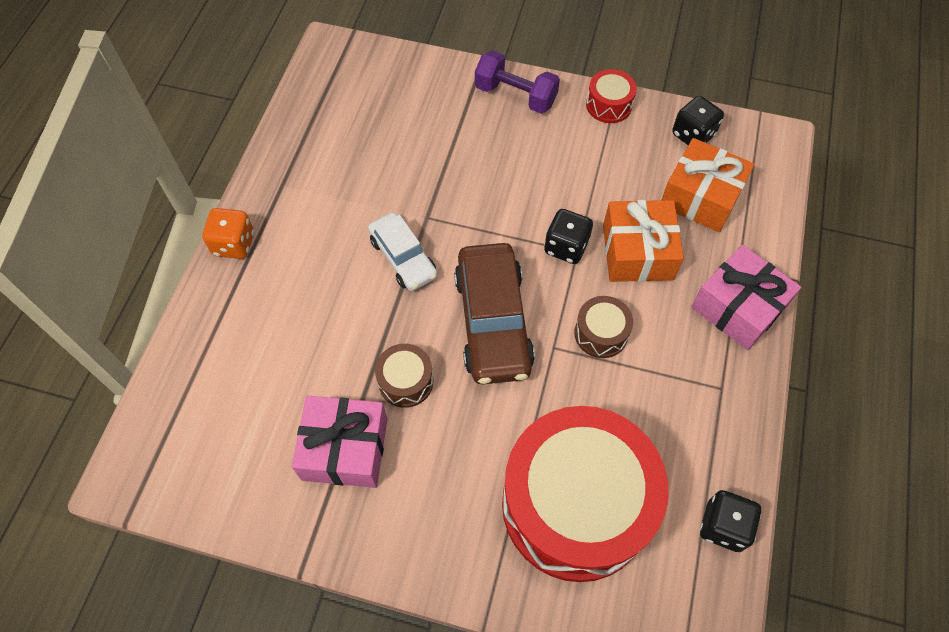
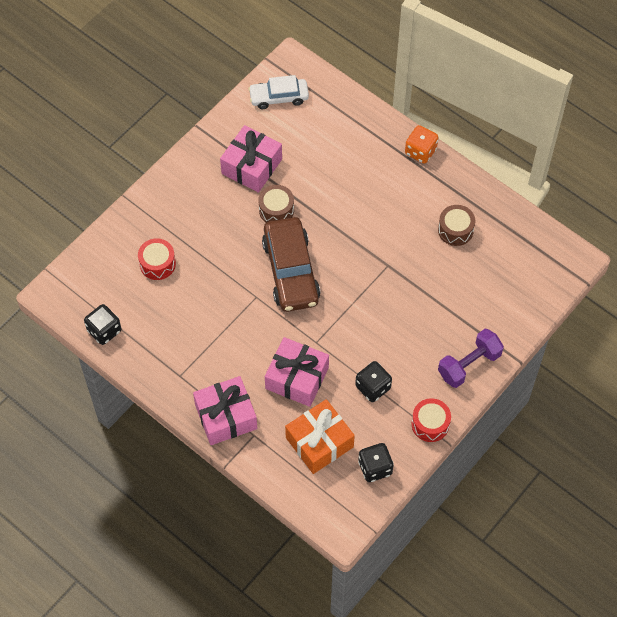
camera: 115 degrees right, 0 degrees up
white car [368,212,438,291] -> white car moved to [248,75,309,109]
brown car [454,243,535,384] -> brown car turned 120 degrees counterclockwise [262,217,320,312]
red drum [502,406,668,582] -> red drum [138,238,176,280], size x0.40
black dice [544,209,593,264] -> black dice moved to [355,361,392,402]
brown drum [574,296,633,358] -> brown drum moved to [438,205,475,246]
orange gift [603,200,684,282] -> pink gift [265,337,329,407]

